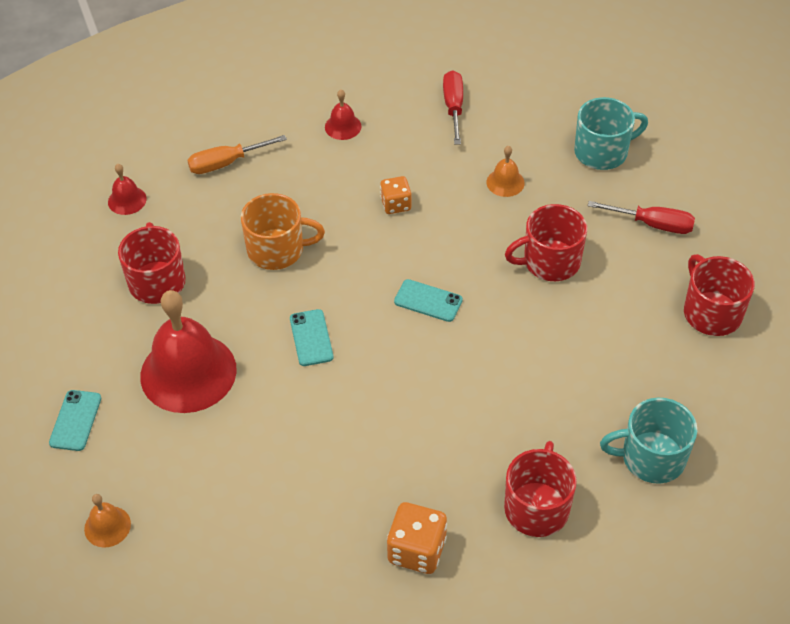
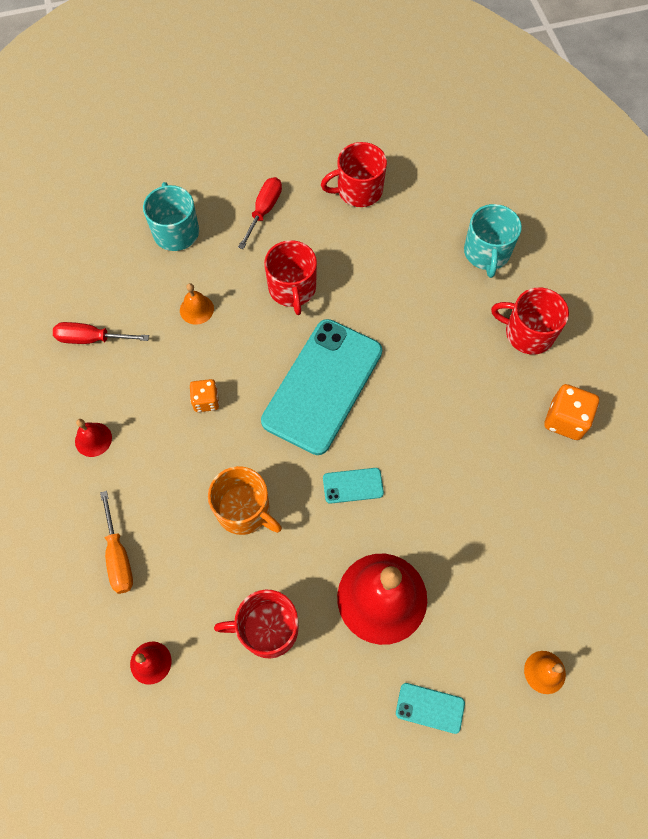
camera: 85 degrees left, 15 degrees up
orange mug [241,193,325,270] -> orange mug turned 120 degrees clockwise [208,466,282,535]
turquoise phone [394,279,463,322] -> turquoise phone [261,319,382,455], size x2.46

